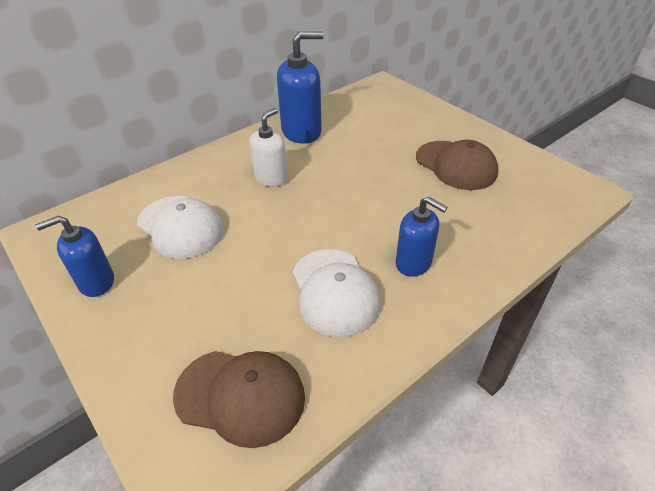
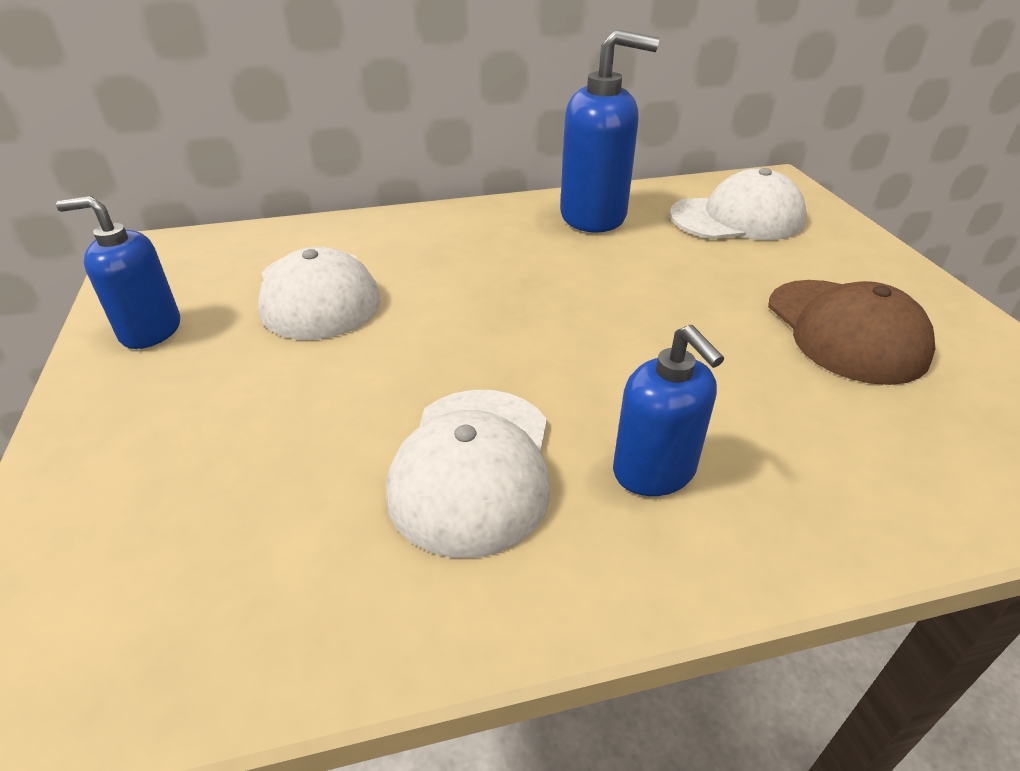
camera: 25 degrees right, 5 degrees down
brown cap [173,351,305,448] -> none
white soap dispenser [249,108,287,187] -> none
none -> white cap [670,168,807,240]

